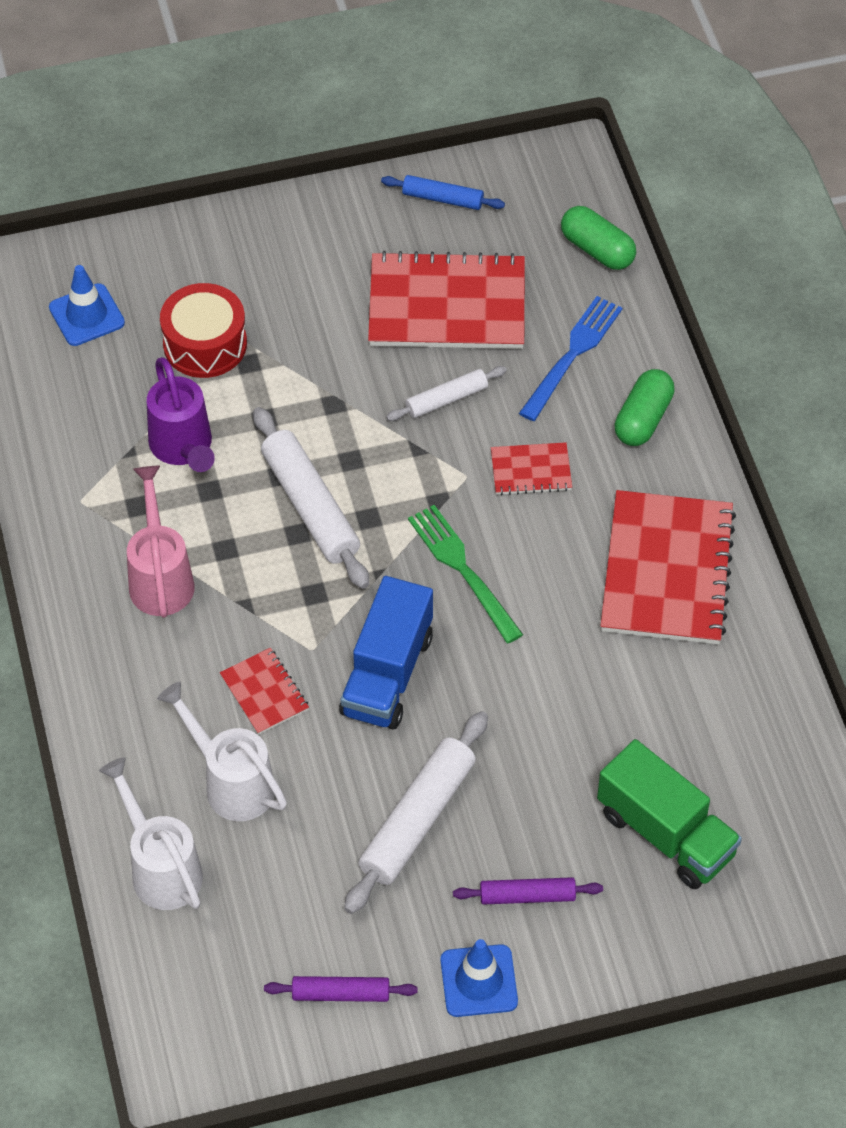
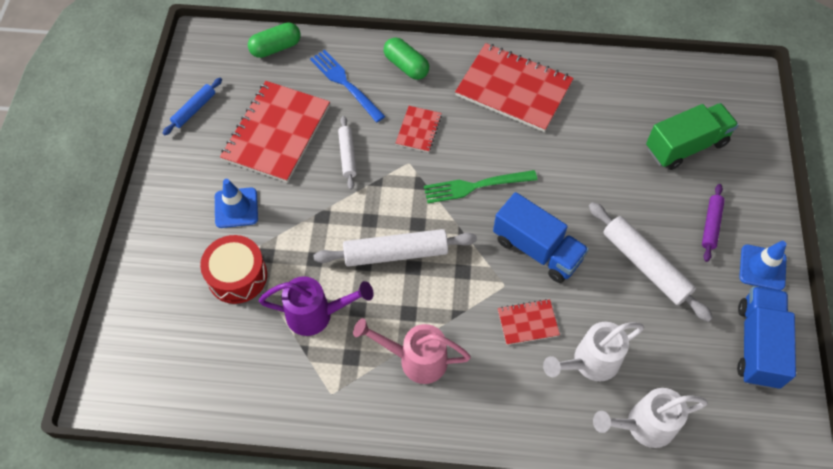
camera: 70 degrees left, 5 degrees up
blue traffic cone [49,265,125,346] -> blue traffic cone moved to [215,179,258,228]
purple rolling pin [264,976,418,1002] -> blue truck [737,286,796,389]

